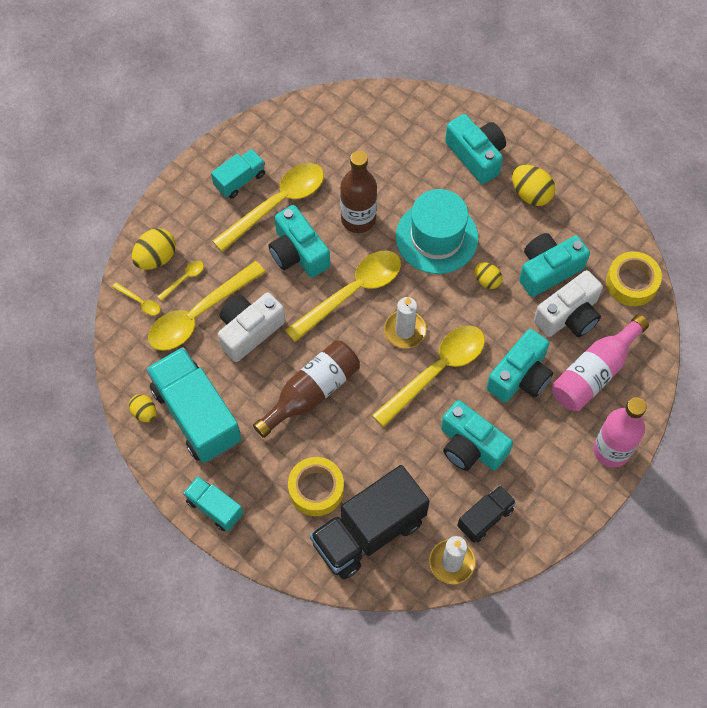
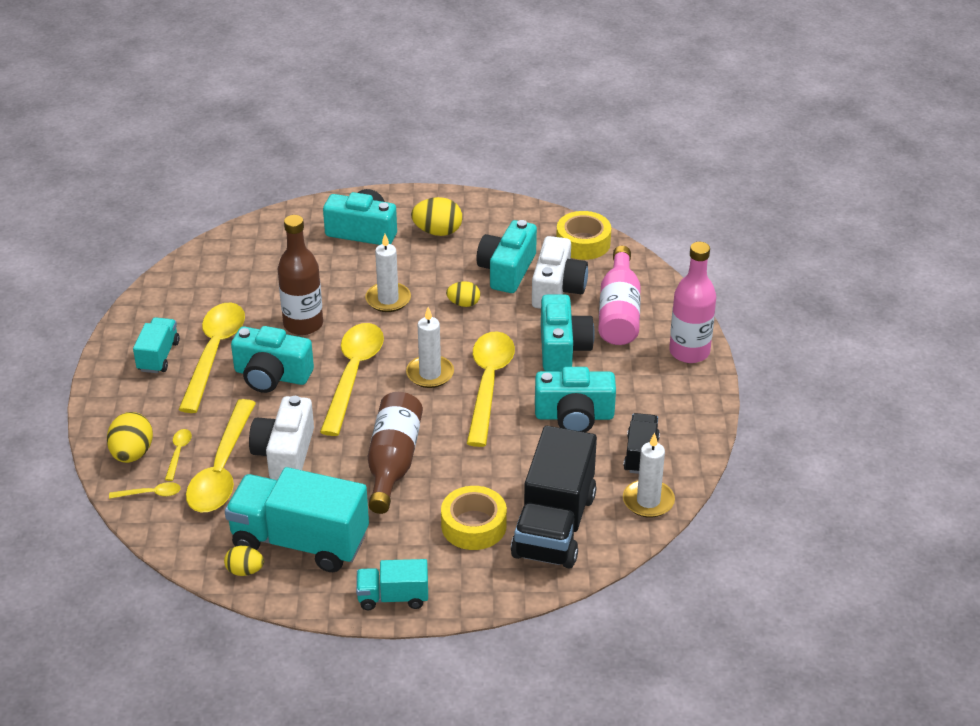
camera: 40 degrees left, 25 degrees down
turquoise hat [396,189,478,274] -> white candle [365,234,411,312]

